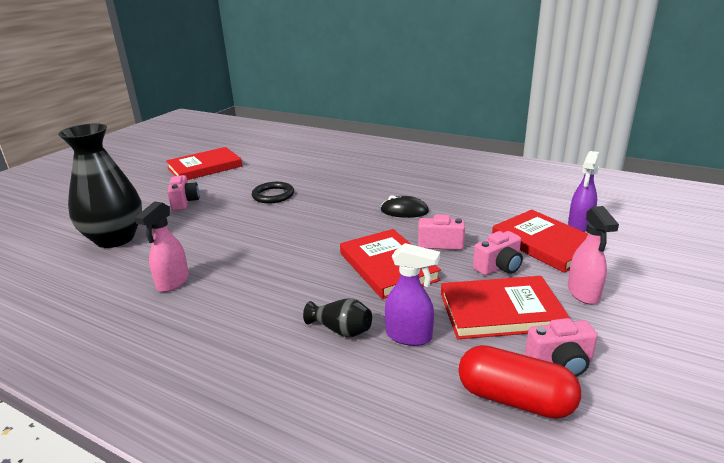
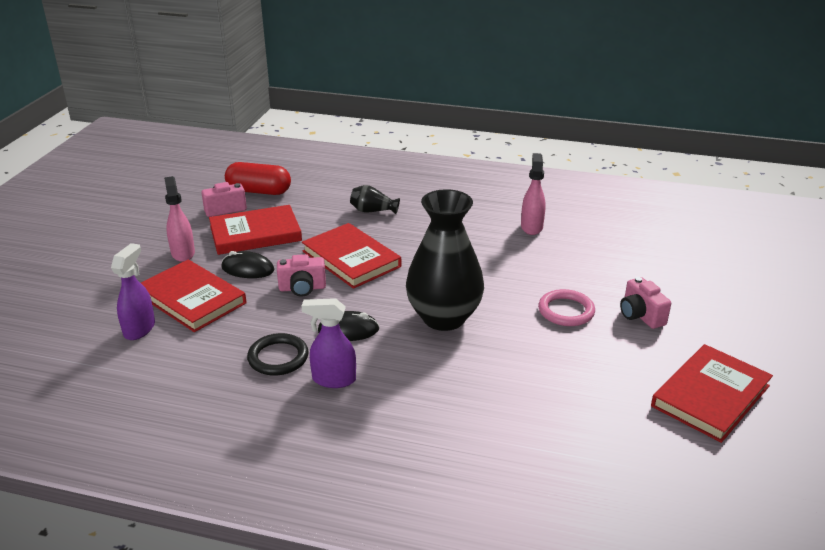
camera: 165 degrees right, 5 degrees up
black vase [58,123,142,248] -> black vase moved to [406,189,484,331]
black ring [252,182,294,203] -> black ring moved to [247,333,309,376]
purple spray bottle [385,243,440,346] -> purple spray bottle moved to [302,298,356,388]
pink camera [473,231,523,275] -> black mouse [221,251,274,278]
none -> pink ring [538,289,595,326]

